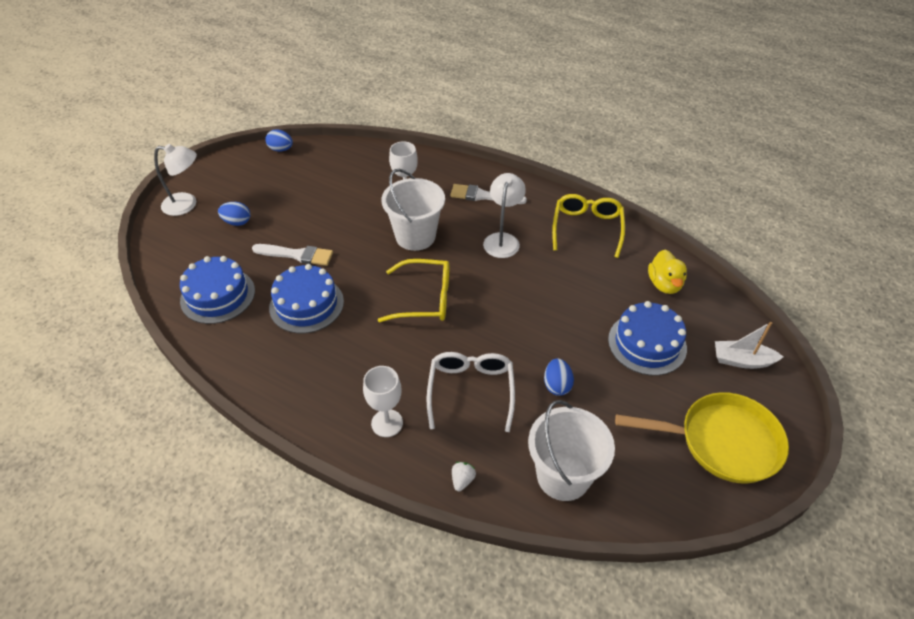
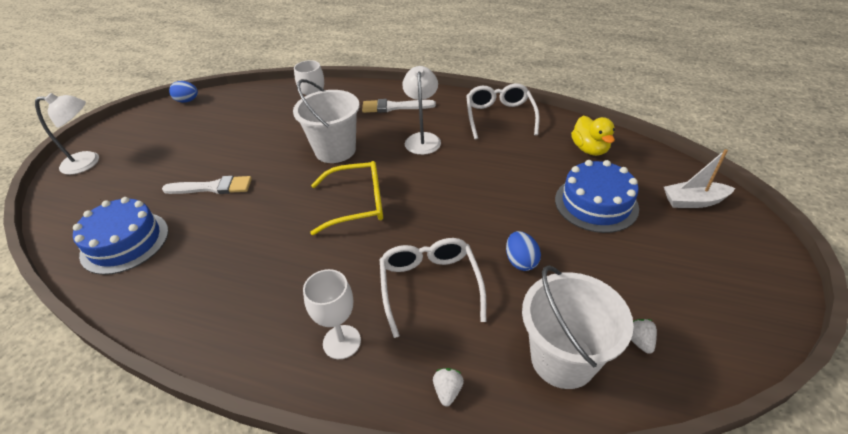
camera: 10 degrees left, 5 degrees down
blue egg [218,202,250,226] -> none
blue cake [269,264,344,333] -> none
yellow glasses [552,194,625,258] -> white glasses [466,83,540,140]
yellow pan [615,392,789,484] -> none
none -> white strawberry [631,319,657,354]

